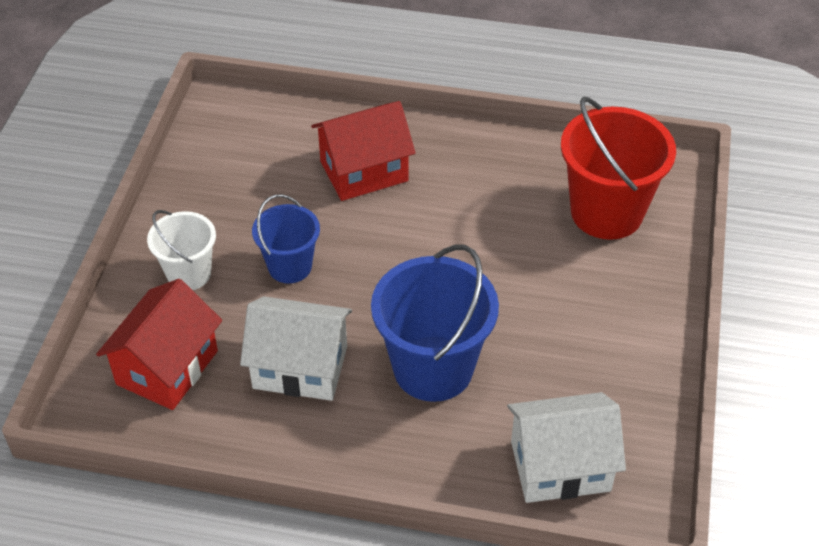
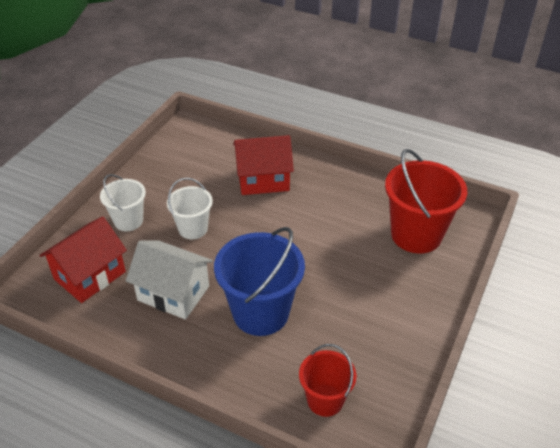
camera: 15 degrees right, 5 degrees down
blue bucket [252,194,320,283] -> white bucket [167,178,213,239]
white house [507,392,626,503] -> red bucket [299,344,356,417]

